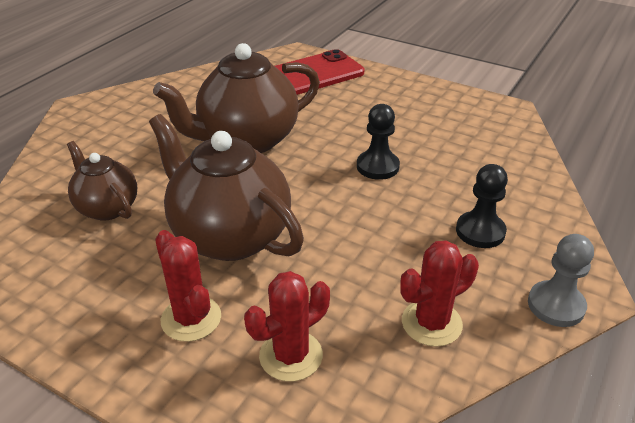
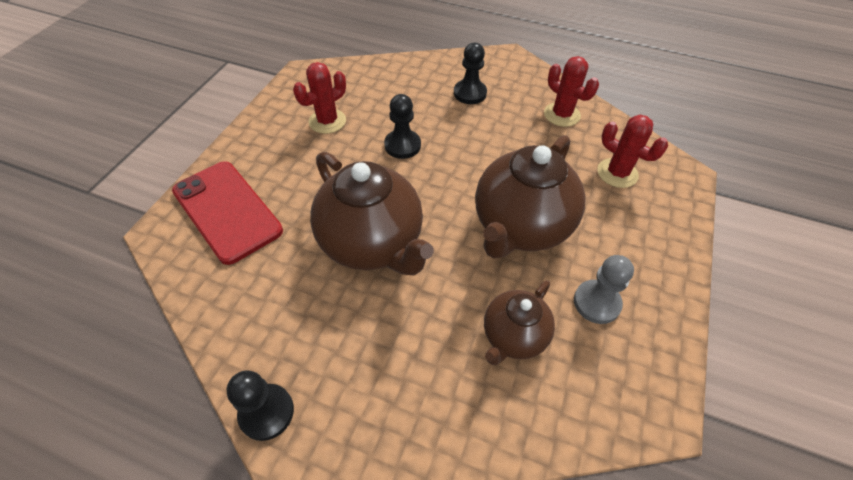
camera: 100 degrees left, 15 degrees up
red cactus [155,230,221,342] -> red cactus moved to [293,62,346,134]
grey pawn [528,234,594,327] -> grey pawn moved to [574,255,634,324]
none -> black pawn [227,370,294,441]

